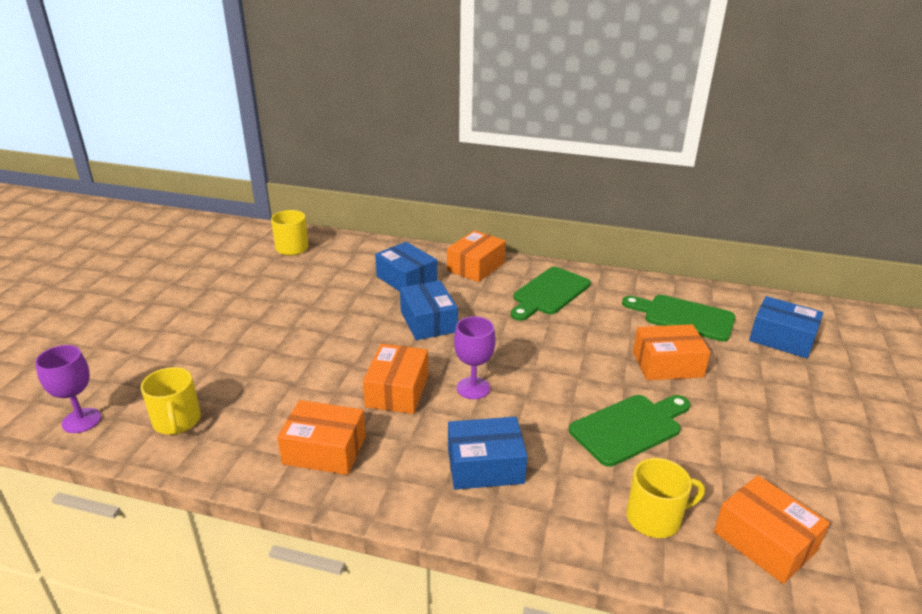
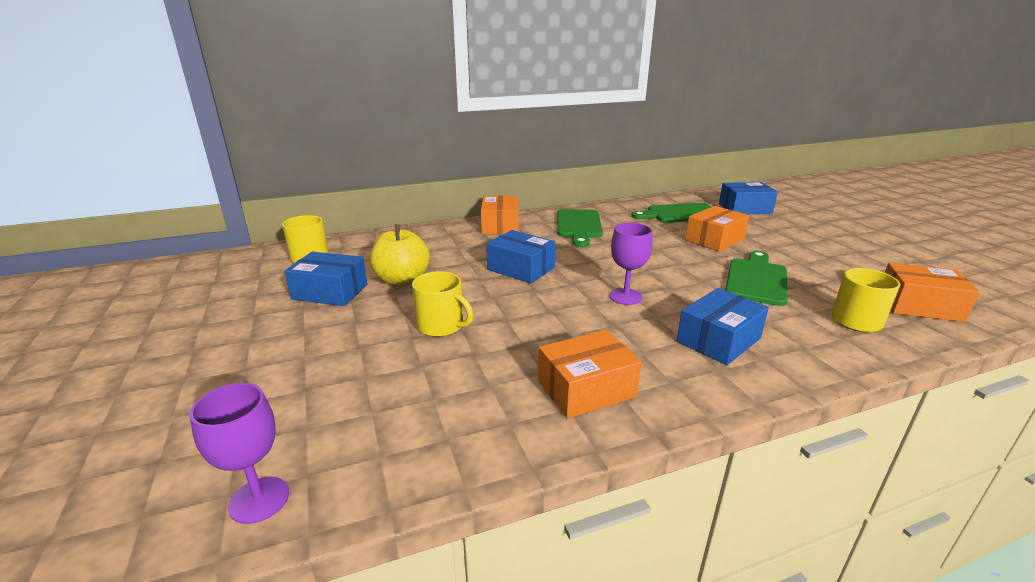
camera: 35 degrees left, 5 degrees down
yellow mug [141,367,201,435] -> yellow mug moved to [412,271,473,337]
orange box [363,344,428,414] -> none
blue box [375,242,437,292] -> blue box moved to [284,252,367,306]
none -> yellow apple [370,224,430,286]

